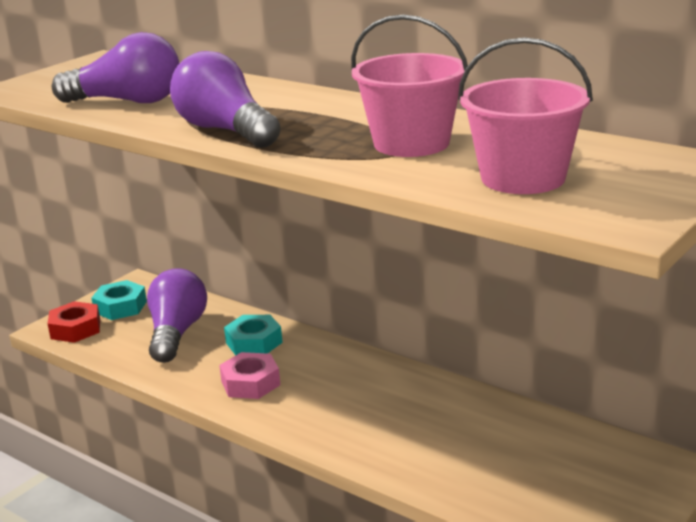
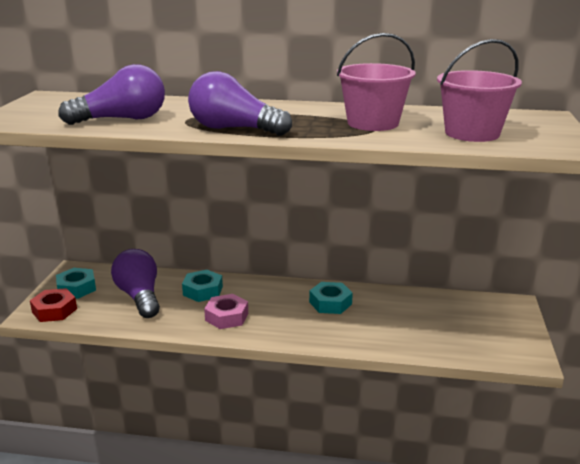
camera: 30 degrees left, 0 degrees up
none -> turquoise nut [309,282,353,314]

